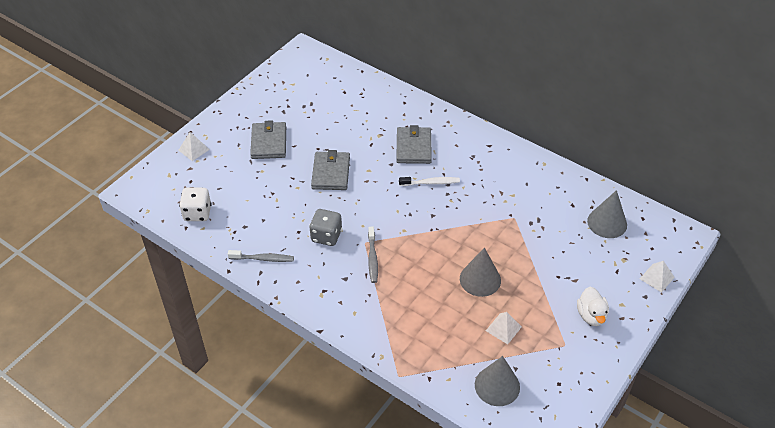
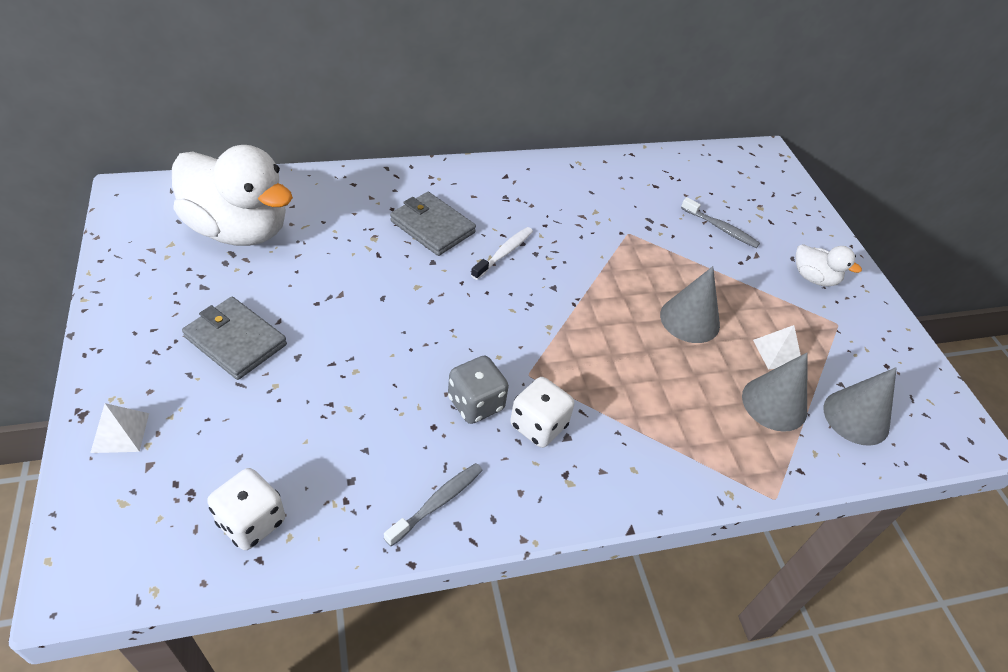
camera: 55 degrees left, 0 degrees up
grey wallet [311,150,350,190] -> none
grey toothbrush [368,227,378,283] -> grey toothbrush moved to [681,197,760,248]
grey cone [587,190,627,238] -> grey cone moved to [742,353,807,432]
white pyramid [640,261,675,293] -> none
none -> white duck [172,145,293,246]
none -> white dice [510,377,575,448]

